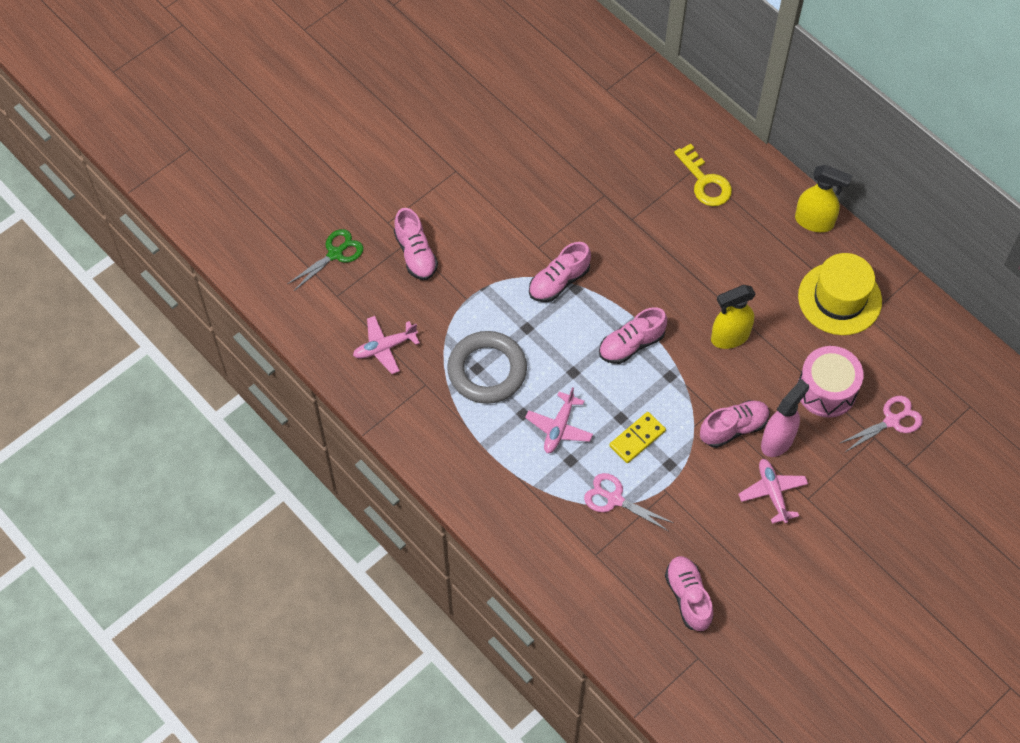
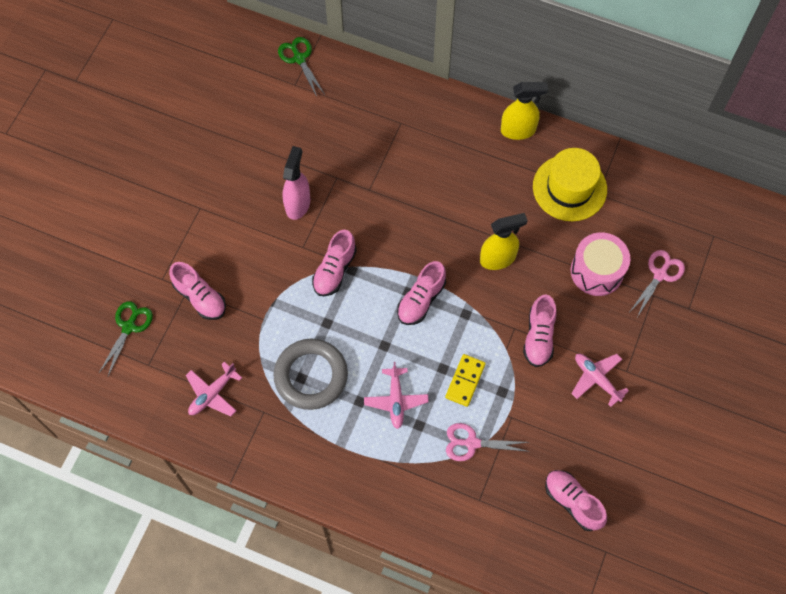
camera: 25 degrees left, 5 degrees up
yellow key [674,144,732,206] -> none
pink shoe [700,400,770,448] -> pink shoe turned 150 degrees clockwise [523,295,557,367]
yellow spray bottle [711,285,756,349] -> yellow spray bottle turned 150 degrees counterclockwise [480,213,528,270]
pink spray bottle [761,380,809,457] -> pink spray bottle moved to [283,146,310,220]
none -> green scissors [278,37,324,97]

